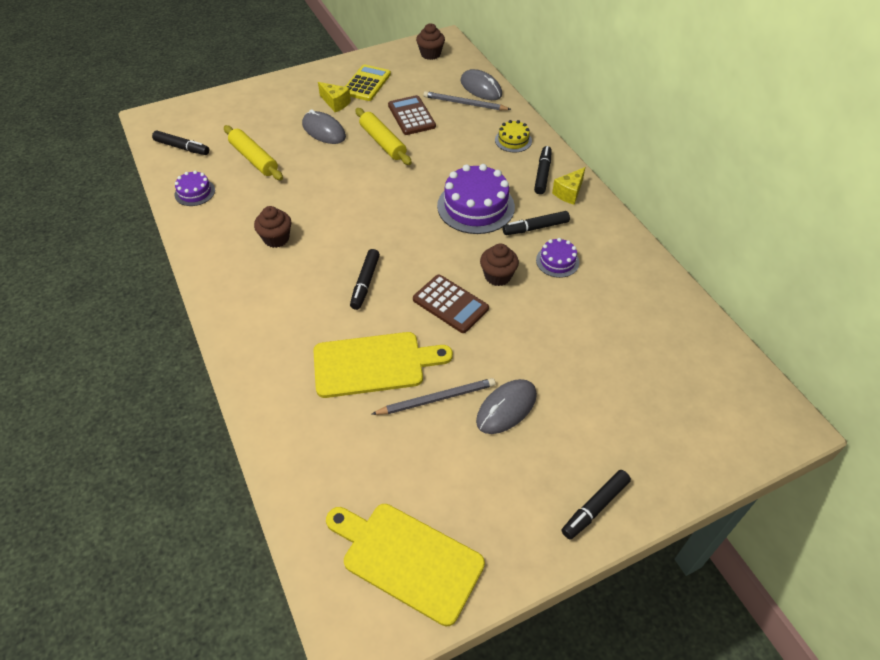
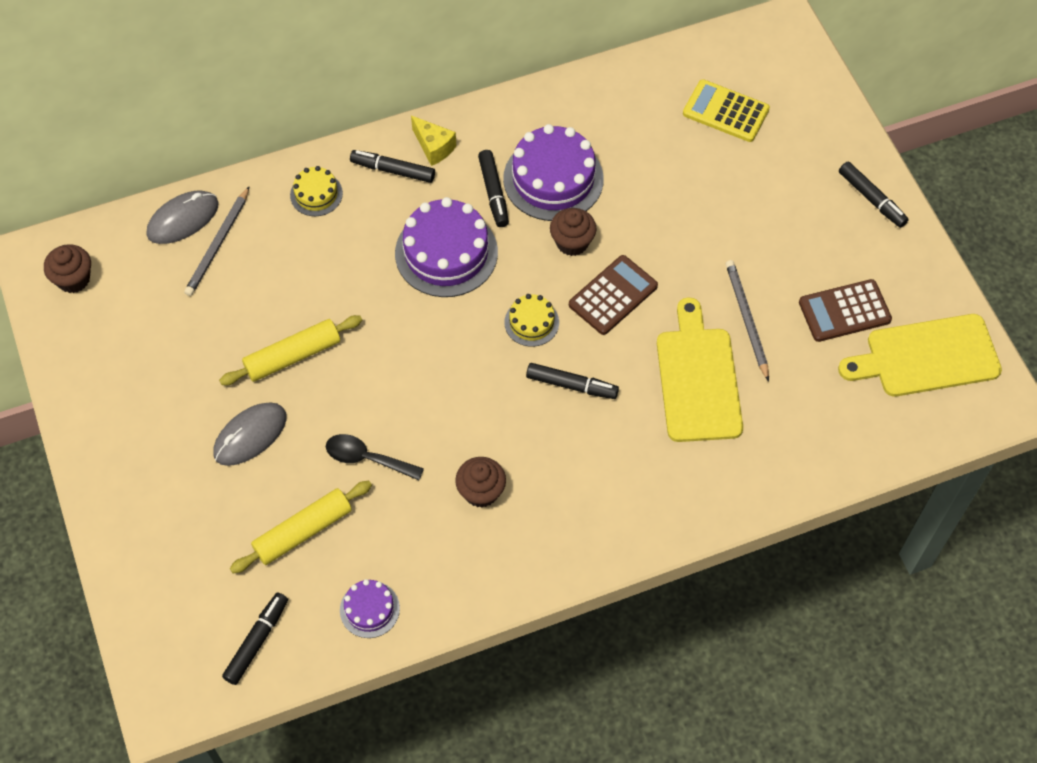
camera: 85 degrees left, 10 degrees up
yellow cheese [318,82,351,112] -> none
yellow cutting board [326,504,485,626] -> yellow cutting board turned 45 degrees clockwise [838,314,1002,397]
yellow calculator [345,64,391,101] -> yellow calculator moved to [683,79,770,142]
brown calculator [388,95,436,135] -> brown calculator moved to [799,279,892,342]
grey mouse [476,379,537,434] -> none
purple cake [536,238,579,278] -> purple cake [503,124,604,221], size x1.92
none -> black spoon [326,434,424,480]
none -> yellow cake [505,294,559,347]

